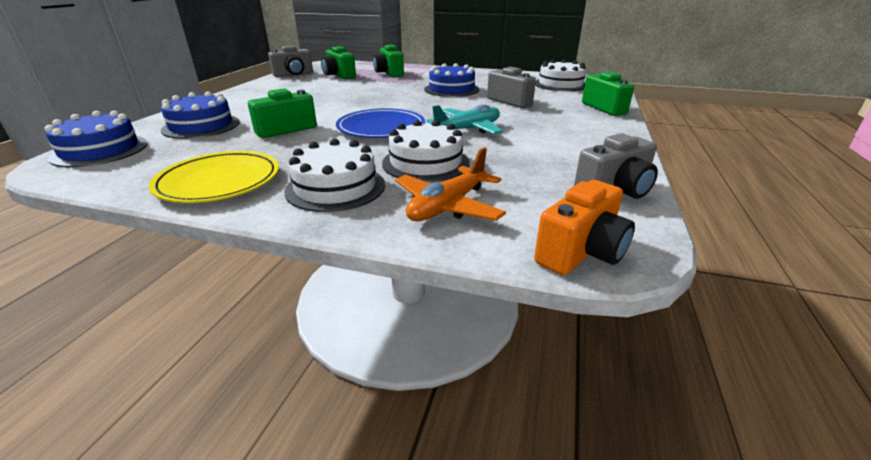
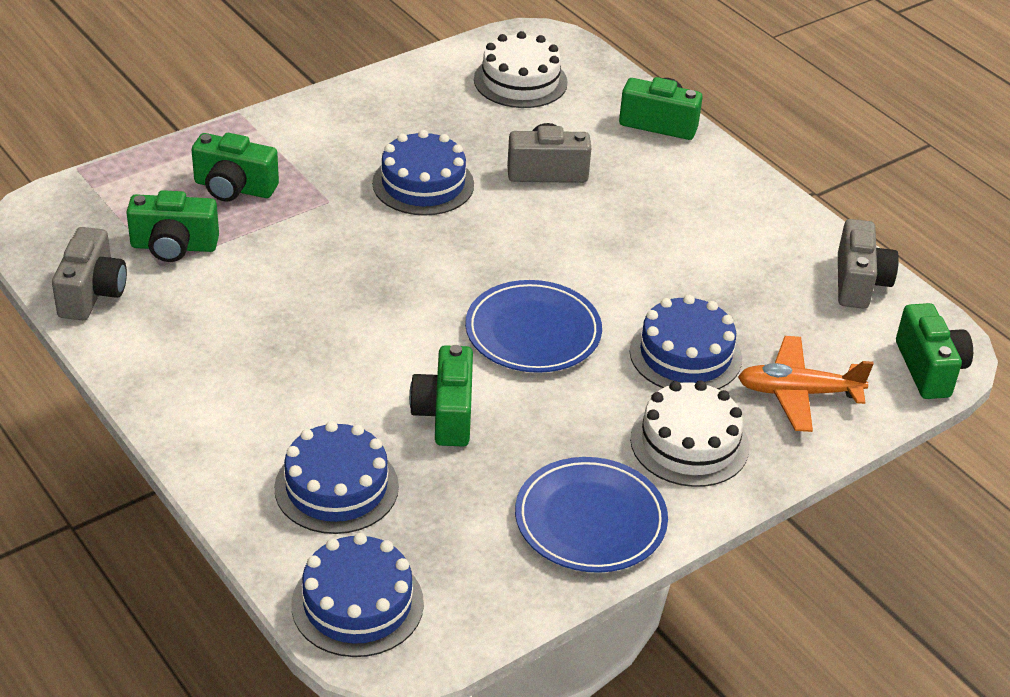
camera: 55 degrees left, 10 degrees up
yellow plate [149,151,279,203] -> blue plate [515,457,668,573]
white cake [382,120,470,182] -> blue cake [630,295,742,389]
orange plane [395,147,506,221] -> orange plane turned 105 degrees clockwise [738,336,874,432]
turquoise plane [426,104,503,134] -> none
orange camera [534,180,635,275] -> green camera [896,303,973,399]

